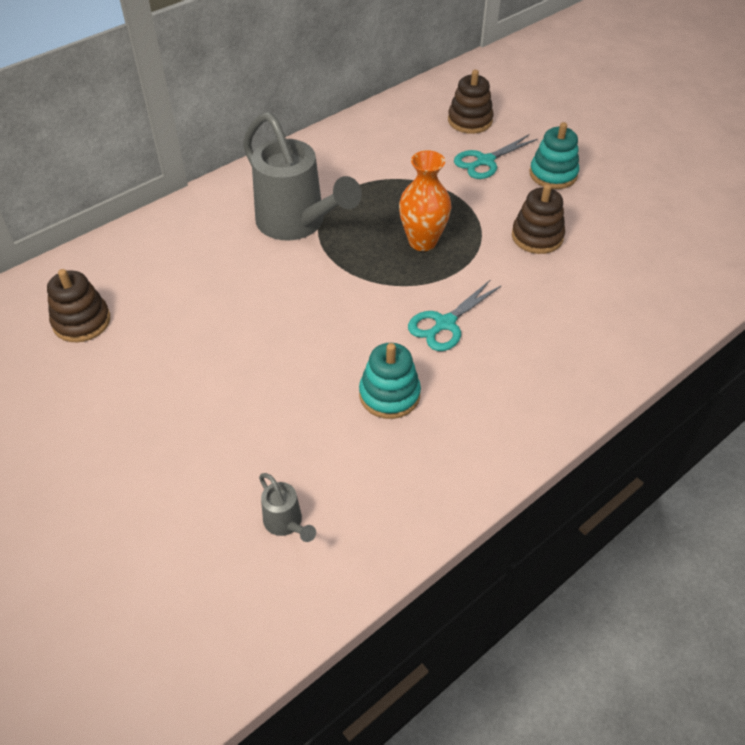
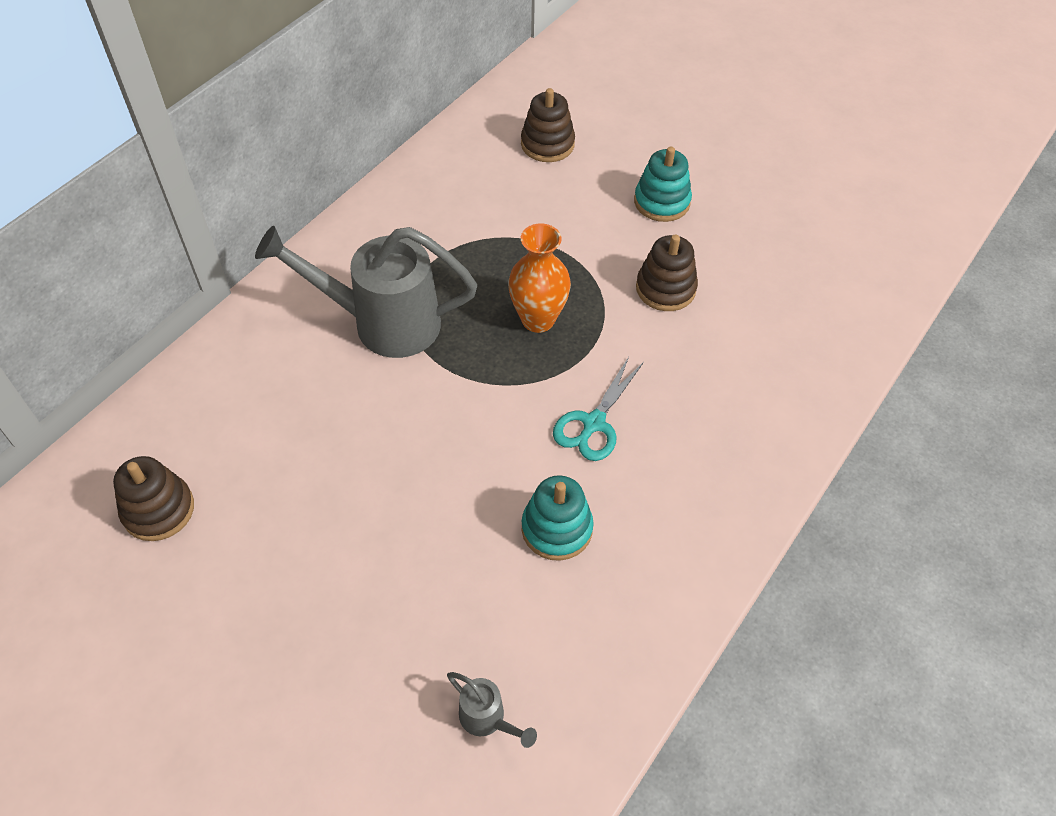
camera: 15 degrees left, 5 degrees up
grey watering can [243,112,362,241] -> grey watering can turned 150 degrees clockwise [255,226,477,358]
turquoise scissors [454,134,538,179] -> none

